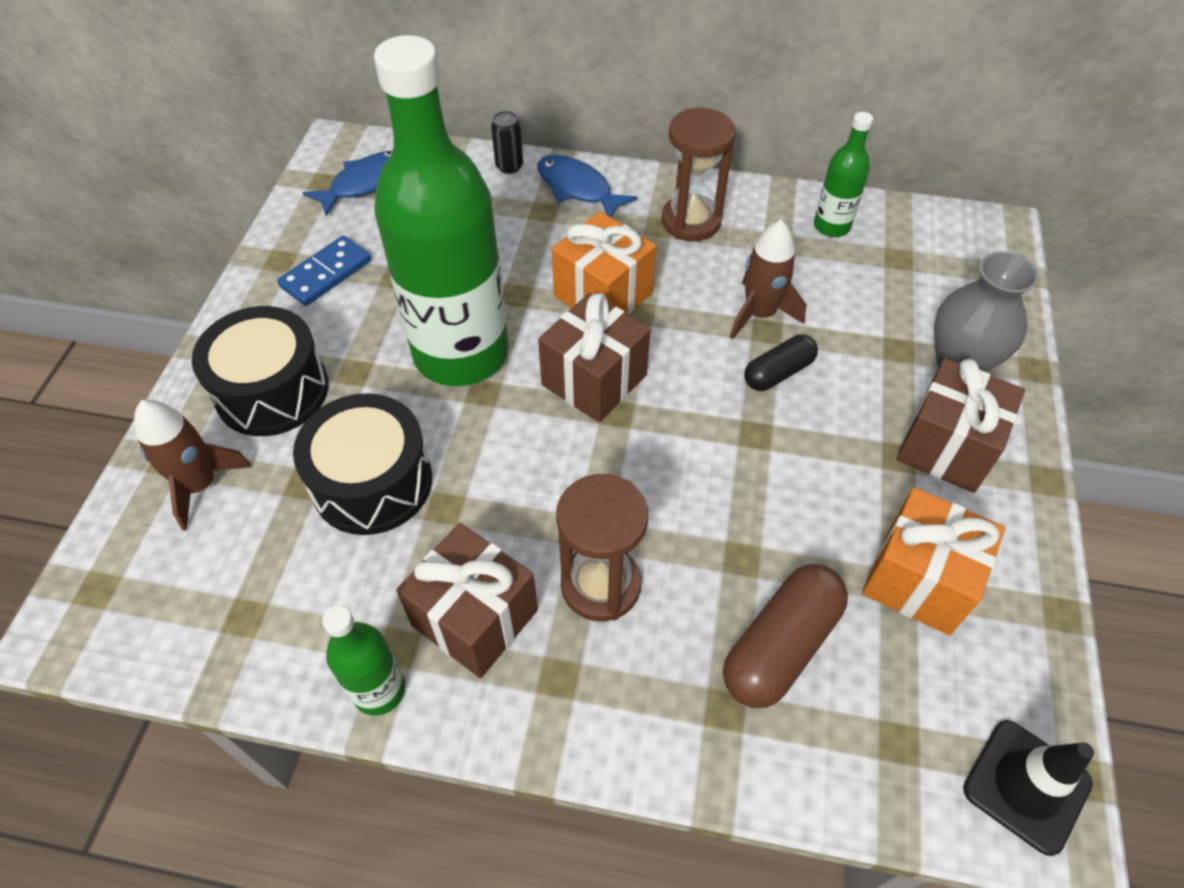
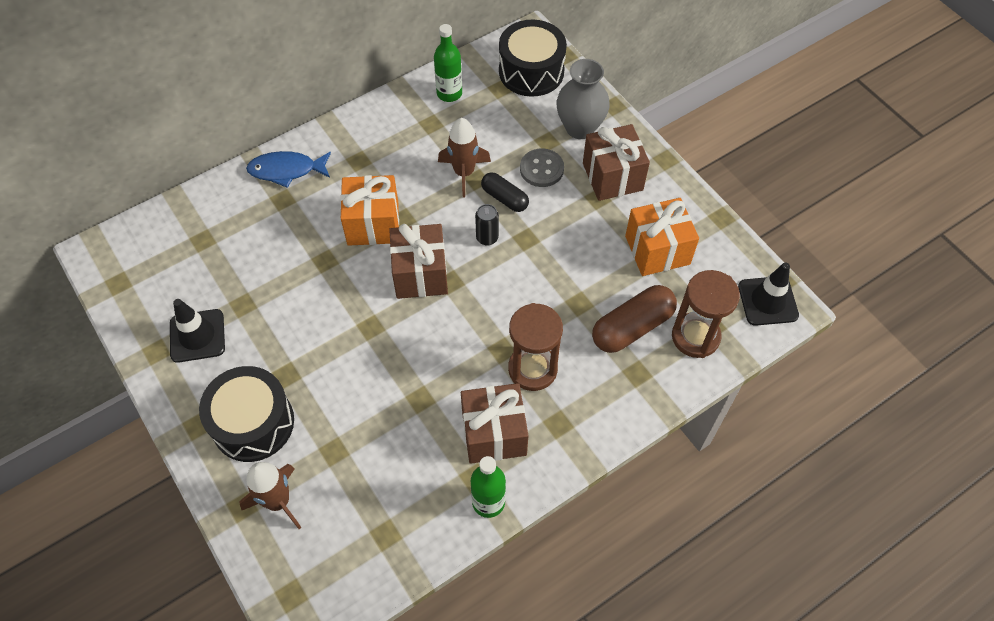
camera: 45 degrees left, 5 degrees up
blue domino [277,236,371,306] -> black traffic cone [170,299,225,363]
black drum [293,393,432,535] -> black drum moved to [499,20,567,97]
blue fish [303,151,393,216] -> none
green bottle [374,35,509,386] -> none
black can [491,111,523,174] -> black can moved to [475,204,499,246]
brown hourglass [662,108,736,241] -> brown hourglass moved to [672,270,740,358]
brown capsule [723,564,848,708] -> brown capsule turned 60 degrees clockwise [592,285,677,353]
black capsule [744,335,818,391] -> black capsule turned 60 degrees counterclockwise [481,173,529,212]
none -> grey button [520,149,564,187]

